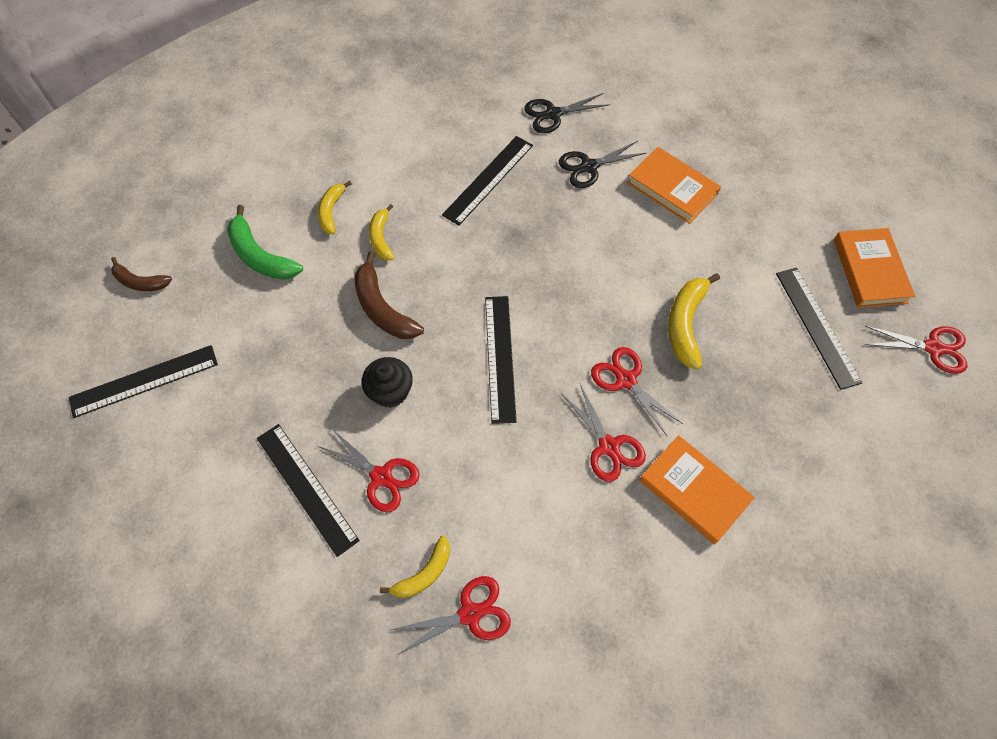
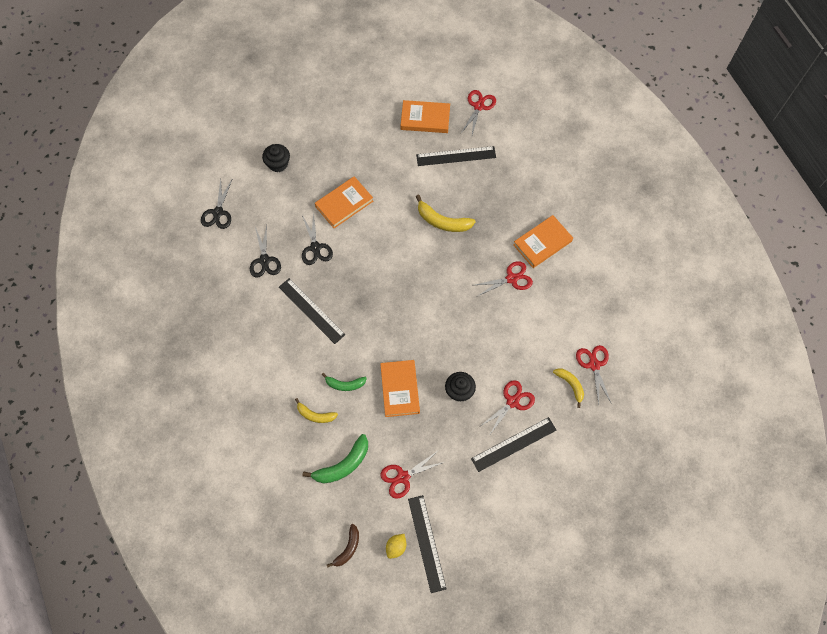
camera: 80 degrees left, 5 degrees up
brown banana [354,251,424,339] -> orange book [380,360,420,417]
yellow banana [369,204,394,260] -> green banana [322,373,367,391]
black ruler [485,296,517,424] -> none
red scissors [591,347,683,436] -> red scissors moved to [381,452,444,499]
none -> black scissors [201,179,232,229]
none -> black cupcake [262,144,290,172]
none -> yellow lemon [386,534,406,559]

